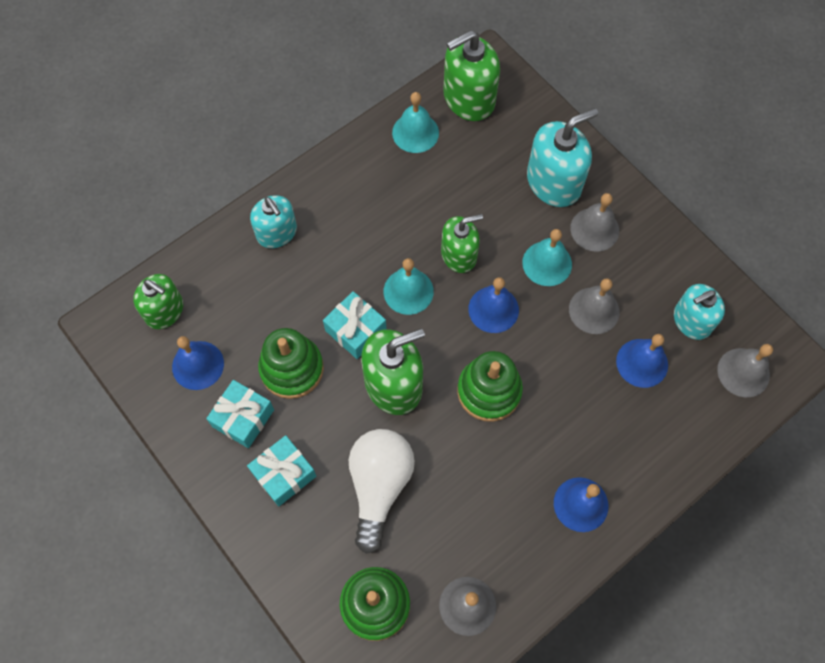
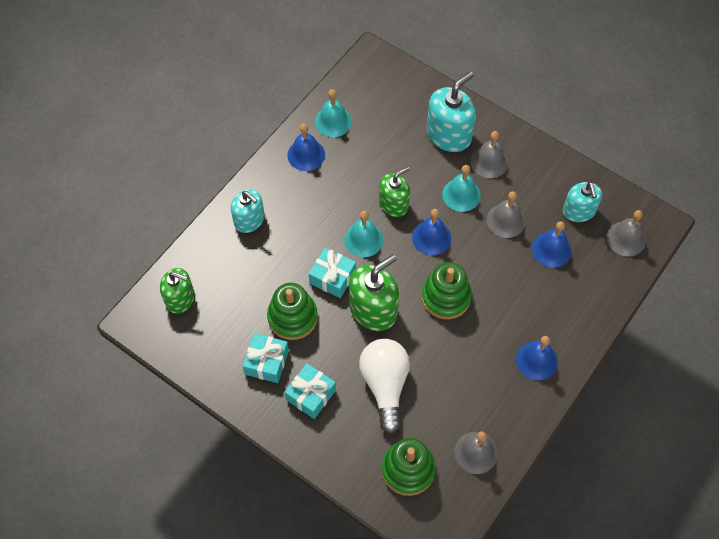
camera: 15 degrees left, 5 degrees down
blue bell [172,336,224,390] -> blue bell moved to [287,124,325,171]
green soap dispenser [443,30,500,121] -> none
turquoise soap dispenser [674,284,725,340] -> turquoise soap dispenser turned 60 degrees counterclockwise [563,182,602,222]

